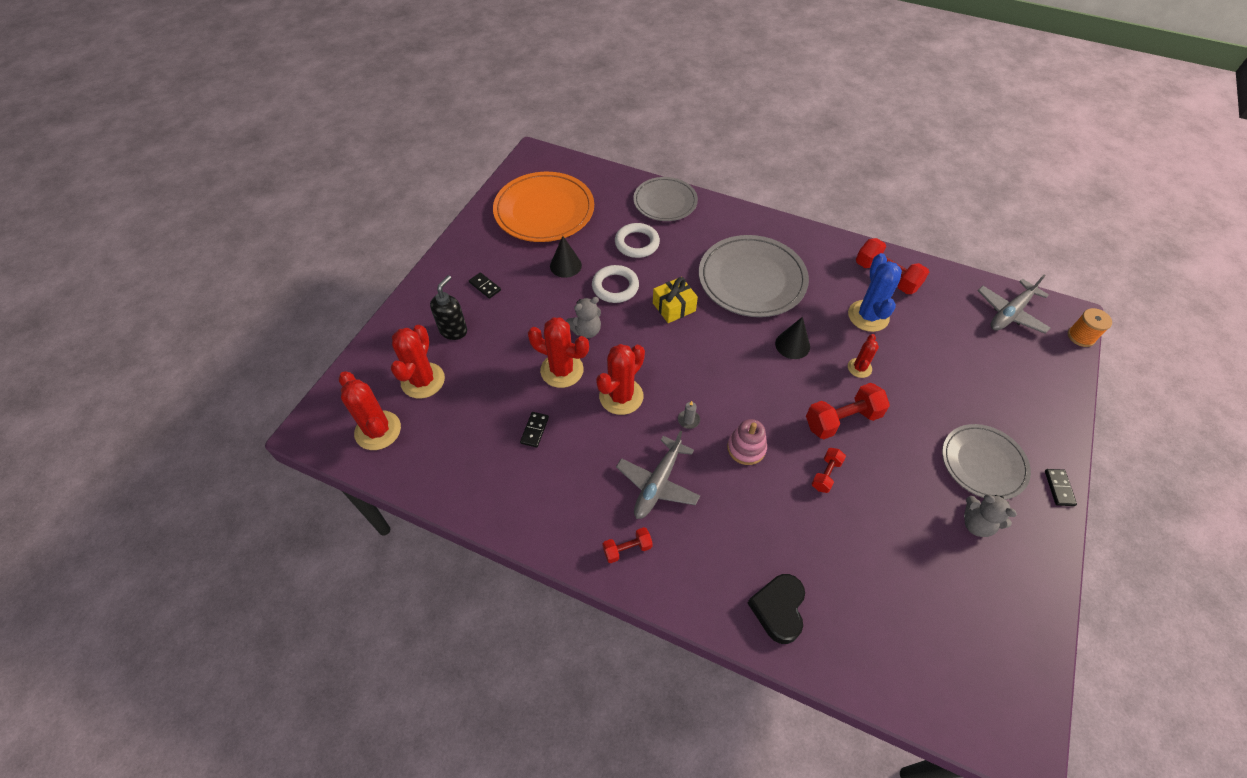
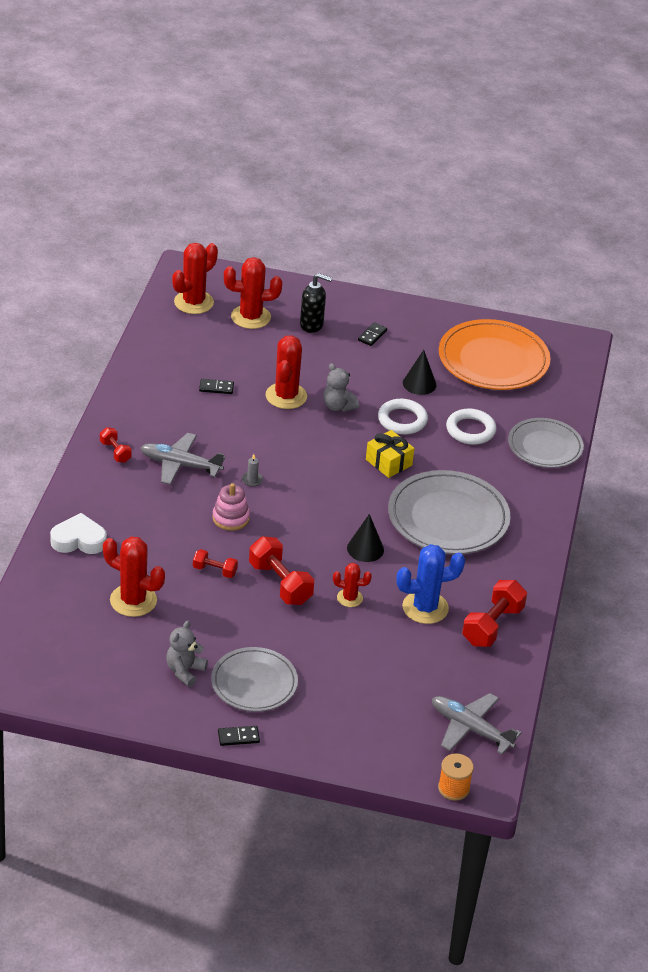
camera: 75 degrees right, 15 degrees down
red cactus [596,344,645,415] -> red cactus moved to [103,536,165,617]
black heart [748,574,805,644] -> white heart [50,513,107,554]

